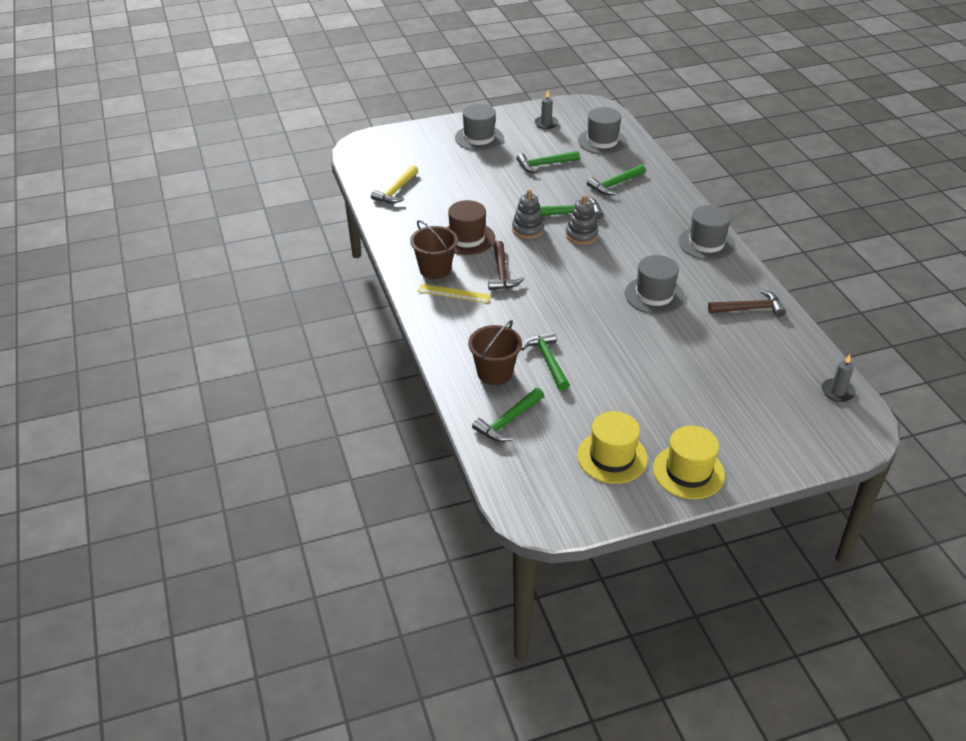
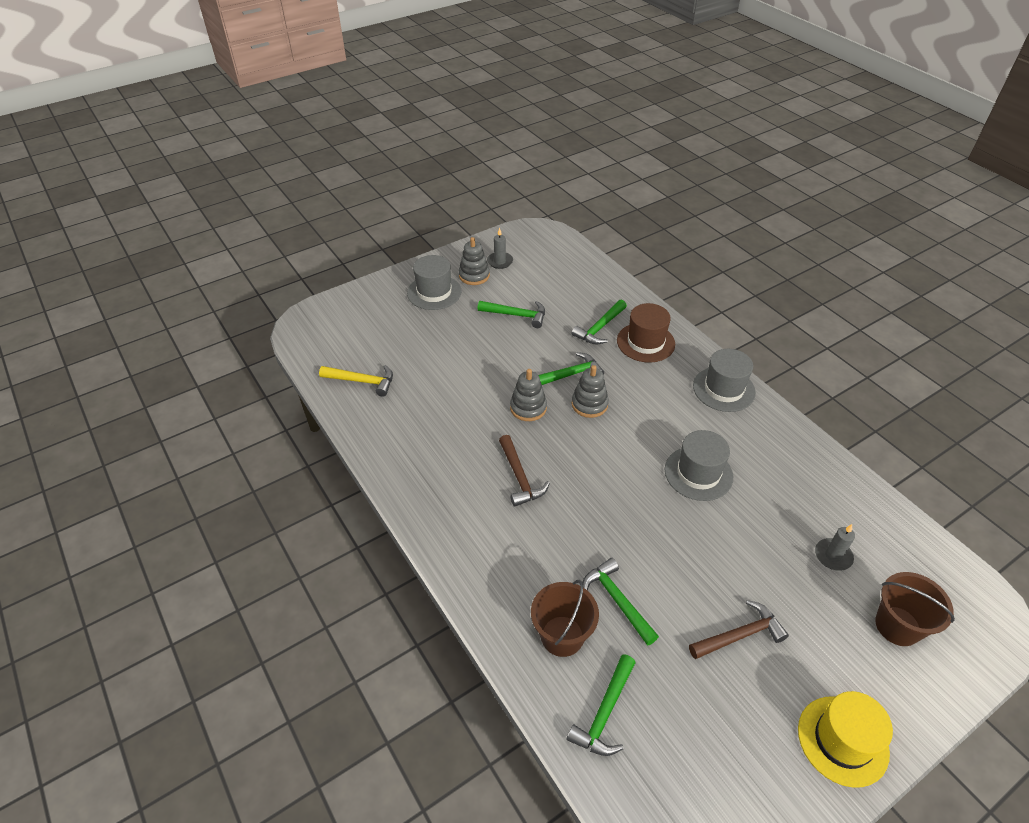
camera: 15 degrees left, 5 degrees up
yellow hammer [371,165,418,203] -> yellow hammer turned 90 degrees counterclockwise [319,365,393,397]
brown bucket [410,220,458,279] -> brown bucket moved to [875,572,955,646]
yellow ruler [417,284,491,303] -> none
brown hat [446,200,495,255] -> brown hat moved to [617,303,675,363]
green hammer [517,151,580,173] -> green hammer turned 135 degrees counterclockwise [478,301,545,328]
yellow hat [577,411,648,484] -> none
grey hat [578,107,627,154] -> none
brown hammer [708,290,786,317] -> brown hammer moved to [689,600,789,659]
grey candle [821,355,856,402] -> grey candle moved to [815,524,855,571]
none -> grey stacking toy [459,237,490,285]

